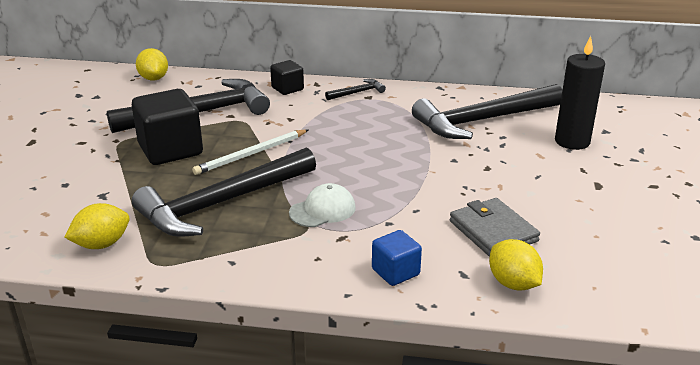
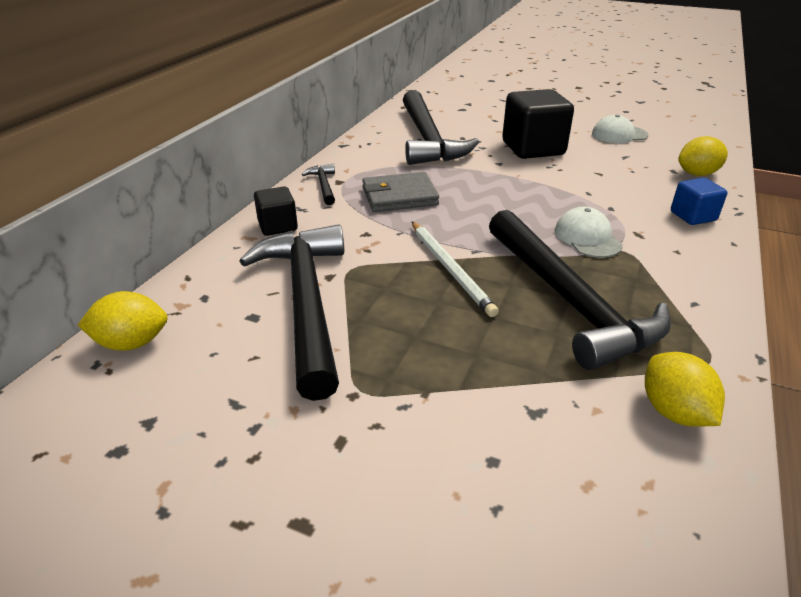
camera: 75 degrees left, 5 degrees up
black cube [132,89,203,165] -> black cube moved to [502,89,574,159]
grey wallet [450,198,540,257] -> grey wallet moved to [362,172,439,212]
black candle [555,36,605,150] -> none
none -> white cap [592,115,648,144]

